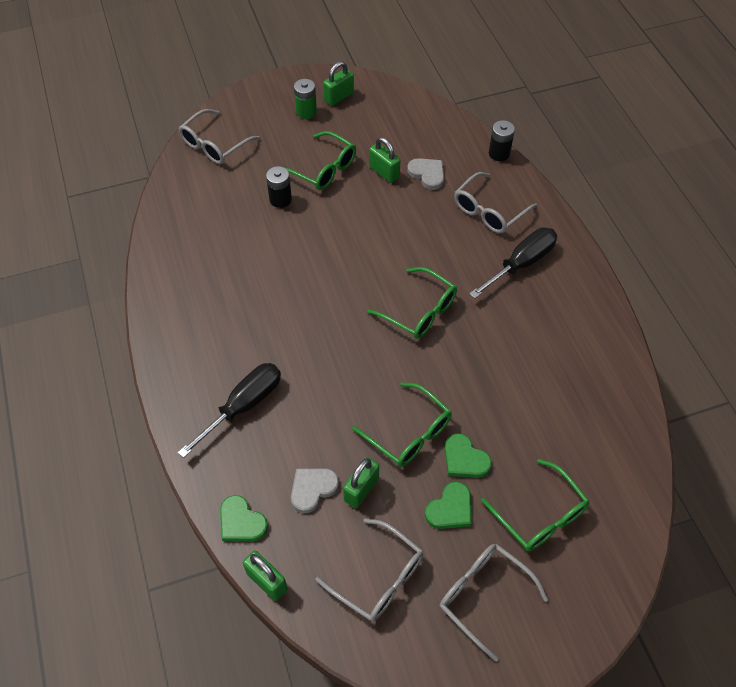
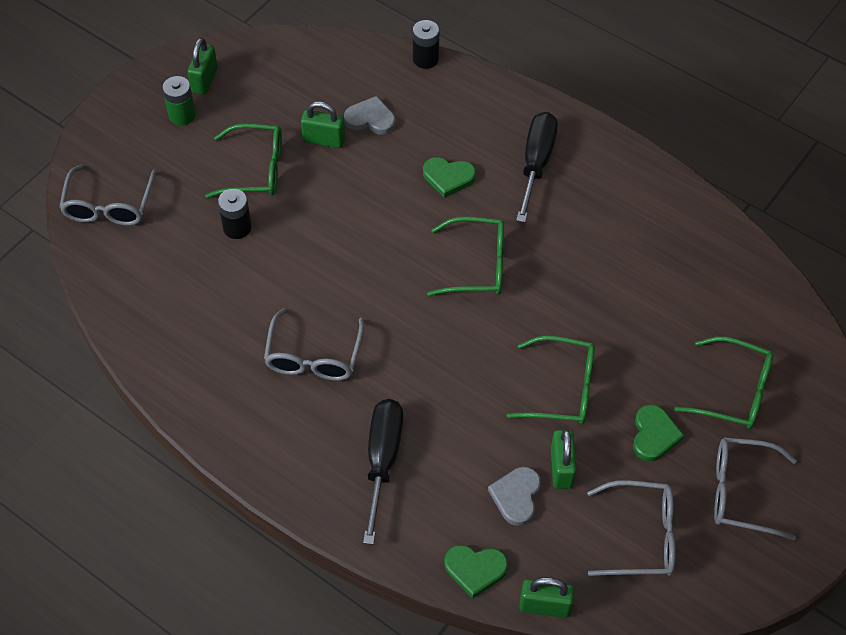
camera: 35 degrees left, 0 degrees up
green heart [445,433,492,478] -> green heart moved to [423,157,476,198]
grey glasses [454,172,537,233] -> grey glasses moved to [264,308,364,381]

